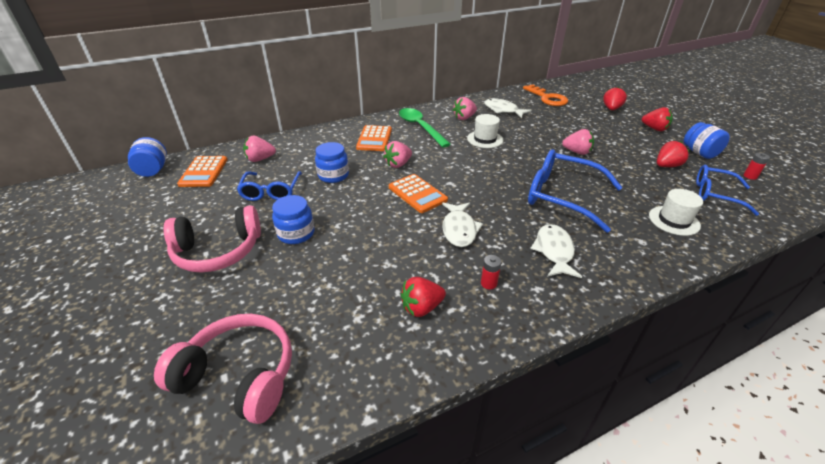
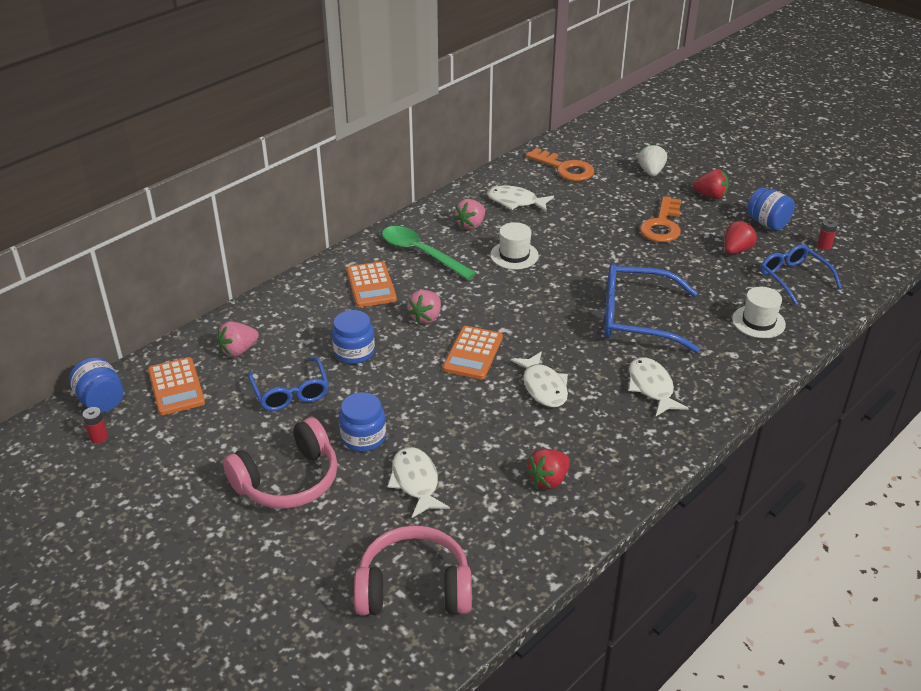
camera: 20 degrees left, 0 degrees up
orange calculator [389,174,448,213] -> orange calculator turned 75 degrees clockwise [443,326,503,379]
red battery [481,255,501,289] -> red battery moved to [82,407,108,444]
pink strawberry [562,129,594,155] -> none
red strawberry [603,87,627,110] -> white strawberry [638,144,667,176]
blue glasses [696,165,759,216] -> blue glasses turned 60 degrees clockwise [760,244,842,305]
none -> white fish [387,447,450,518]
none -> orange key [640,196,681,242]

